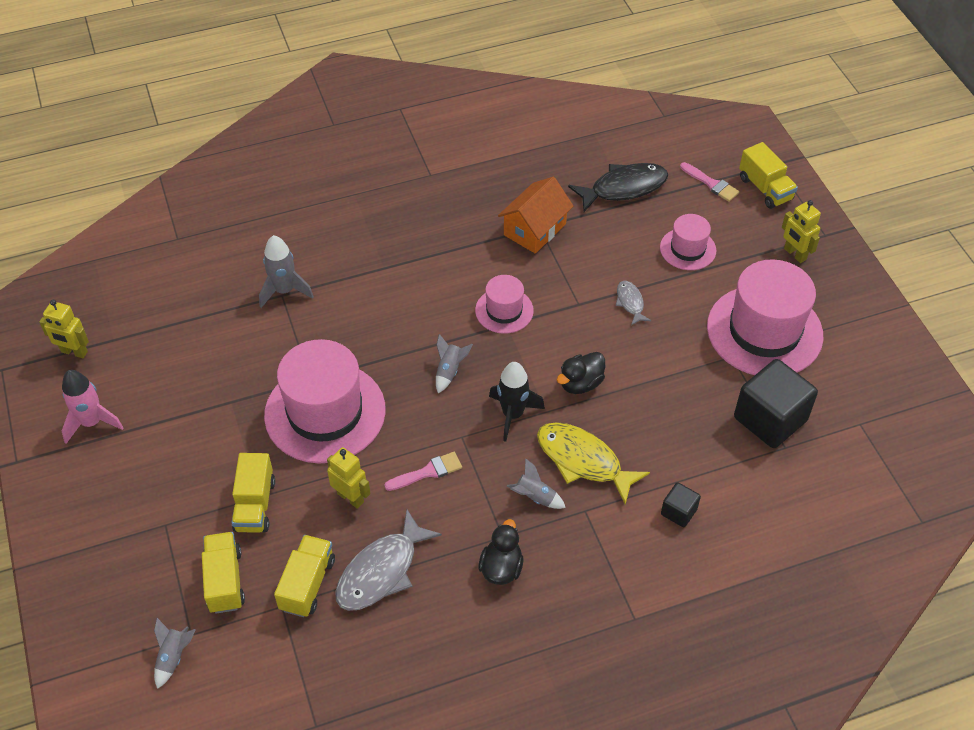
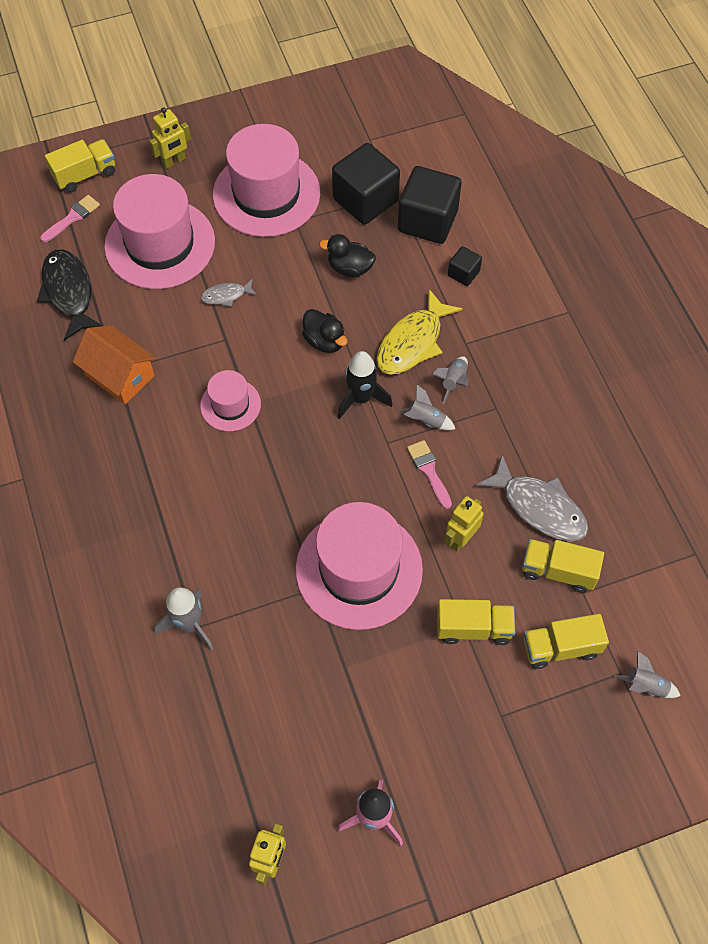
camera: 90 degrees left, 10 degrees up
grey rocket [436,334,473,393] -> grey rocket moved to [399,384,455,430]
black duck [479,519,523,585] -> black duck moved to [319,234,376,277]
pink hat [660,214,716,270] -> pink hat [104,174,215,289], size x1.95
none -> black cube [398,166,461,244]

